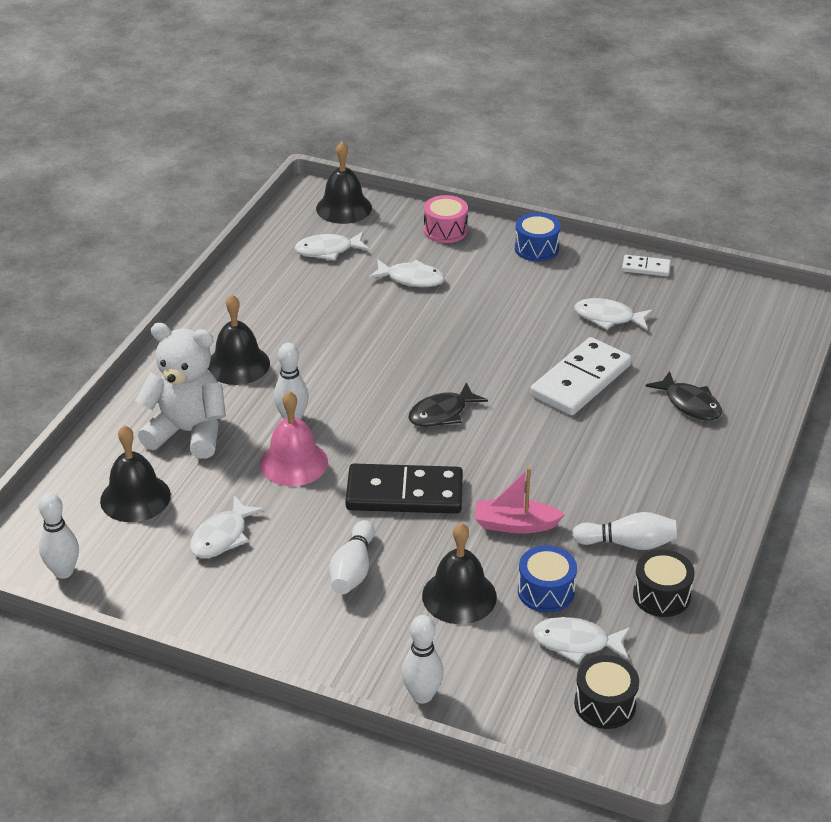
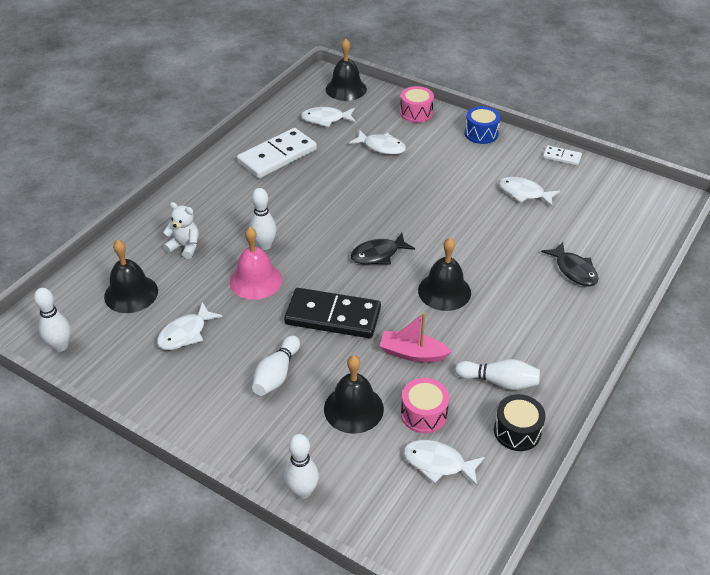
camera: 10 degrees right, 5 degrees up
white teddy bear [135,323,226,459] -> white teddy bear [163,202,199,259], size x0.54
black bell [208,295,270,385] -> black bell moved to [418,238,471,311]
blue drum [518,545,577,613] -> pink drum [401,378,449,433]
white domino [530,337,632,415] -> white domino moved to [237,128,317,178]
black drum [574,655,639,729] -> none

